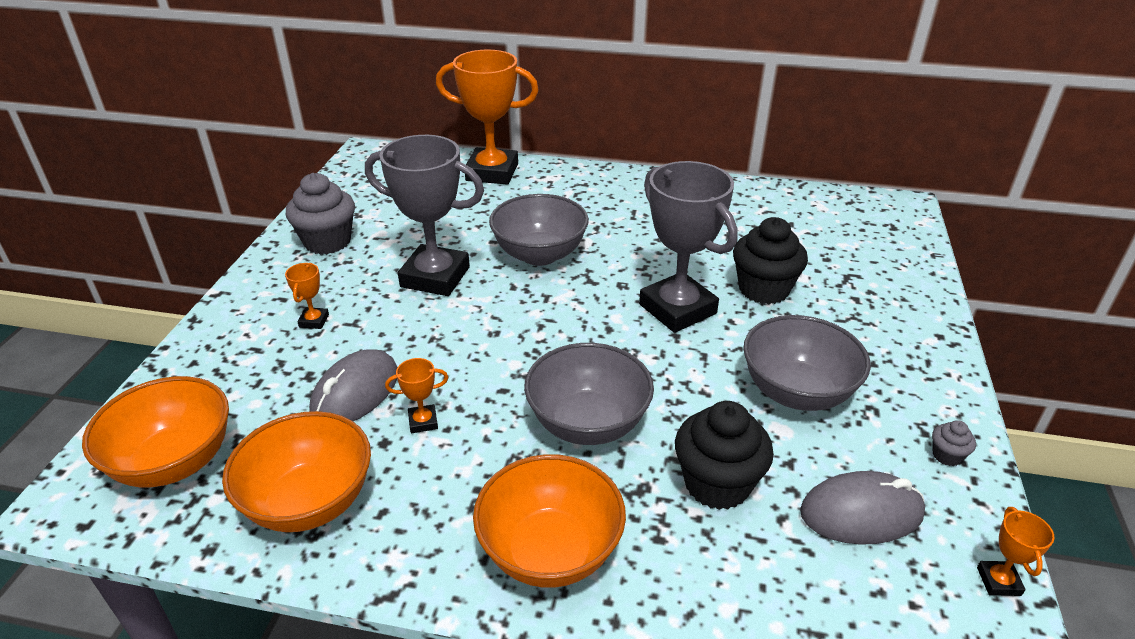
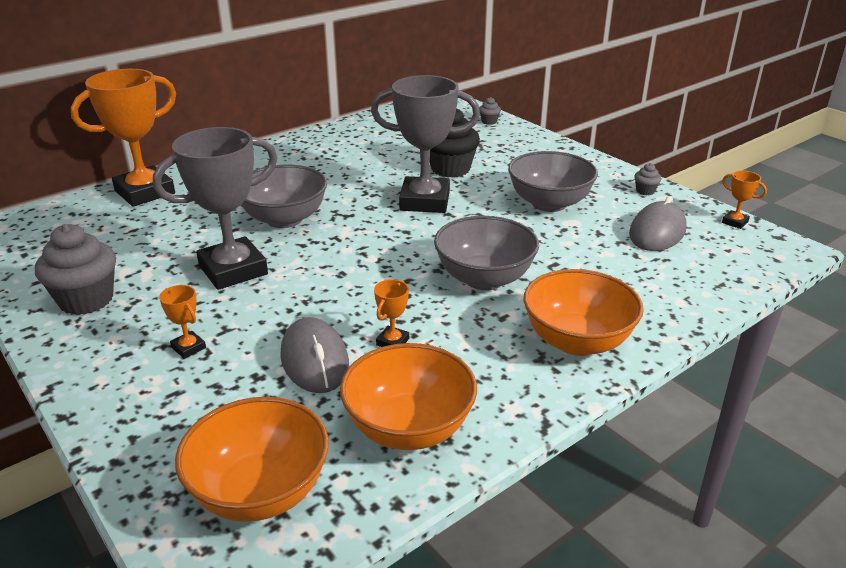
camera: 50 degrees left, 5 degrees down
black cupcake [675,401,774,510] -> none
none -> grey cupcake [479,97,501,125]

